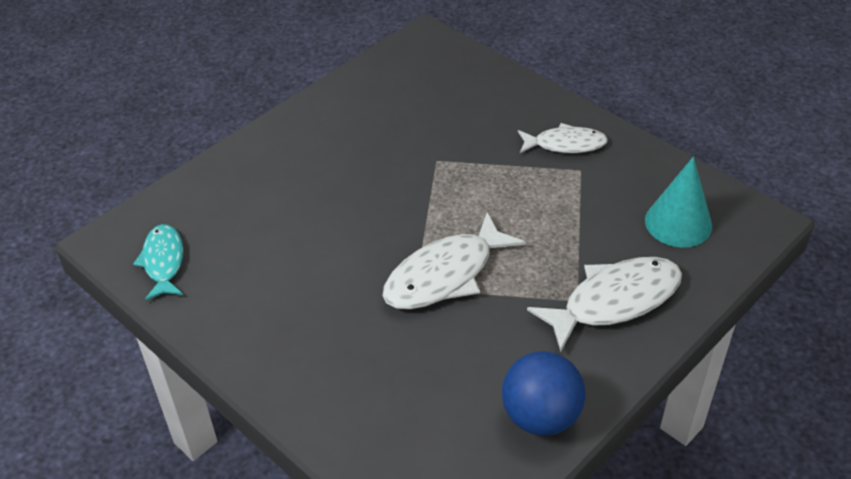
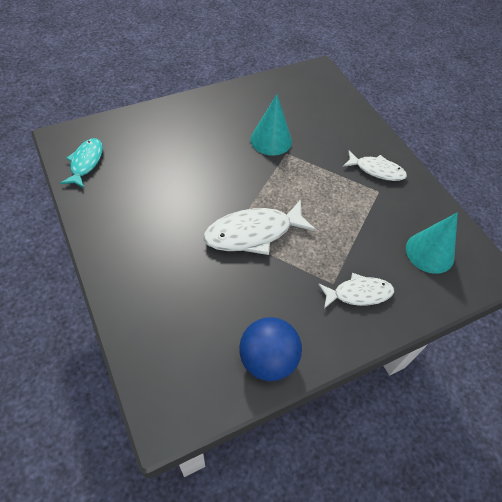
camera: 15 degrees right, 10 degrees up
white fish [527,257,682,352] -> white fish [318,273,394,309], size x0.63
none -> turquoise cone [250,94,292,156]

